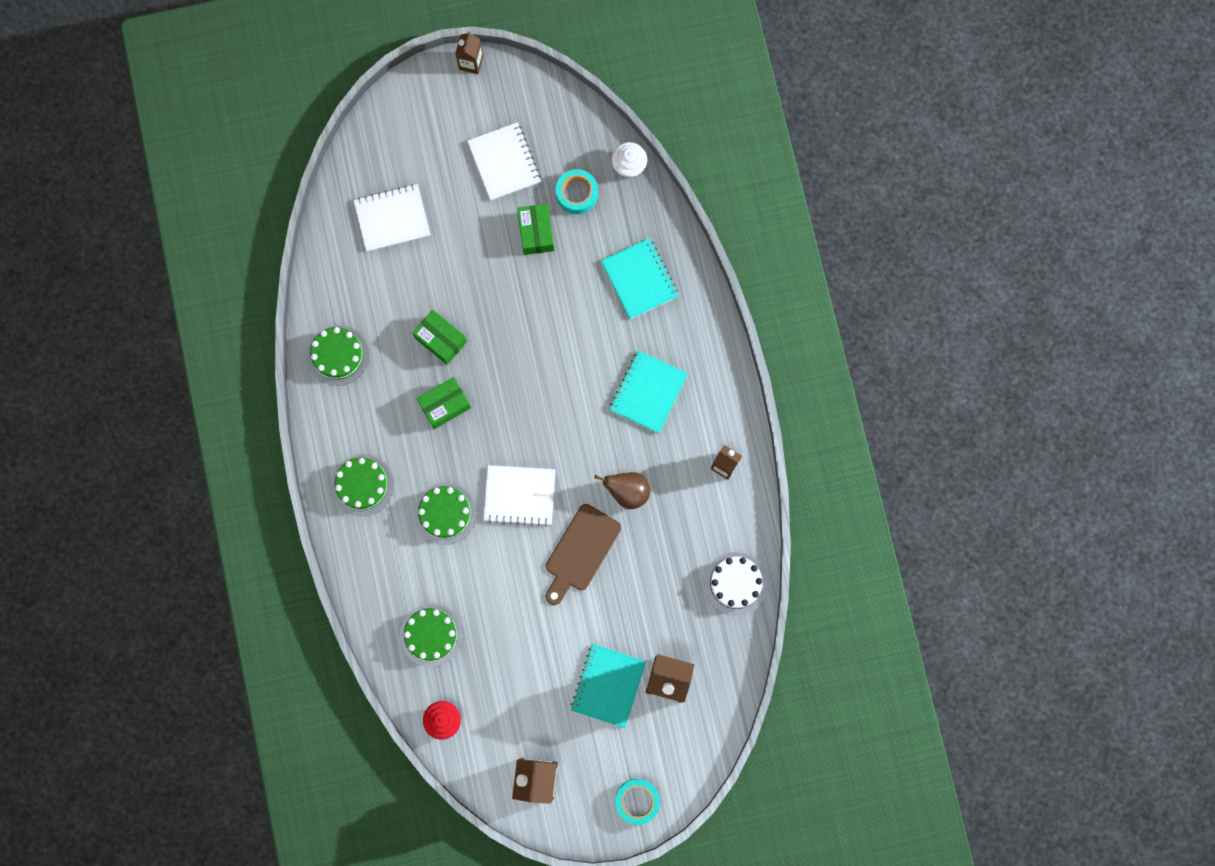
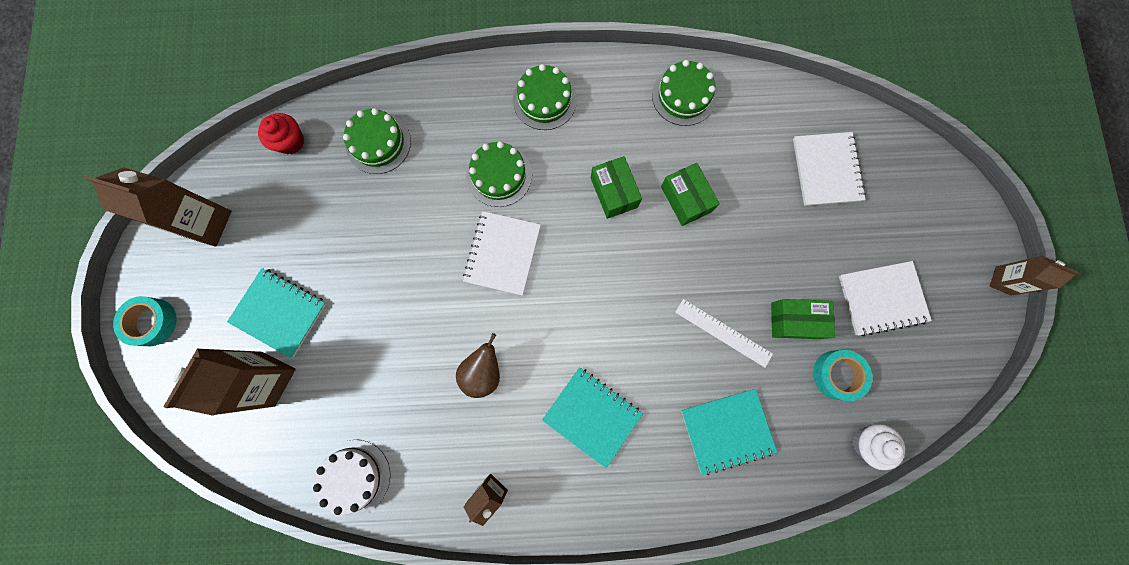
camera: 100 degrees right, 0 degrees up
green box [413,310,467,365] -> green box turned 75 degrees counterclockwise [661,163,720,226]
brown cutting board [546,504,621,605] -> none
none -> white ruler [675,299,773,368]

